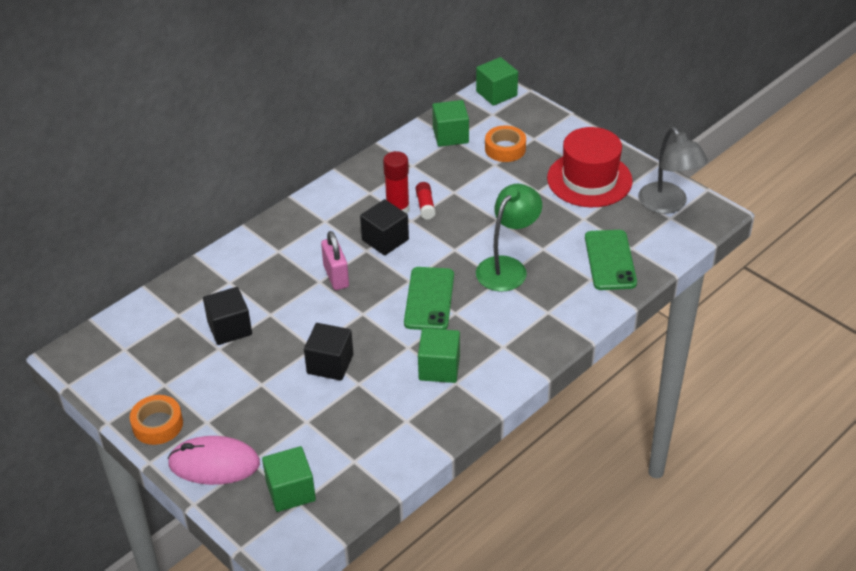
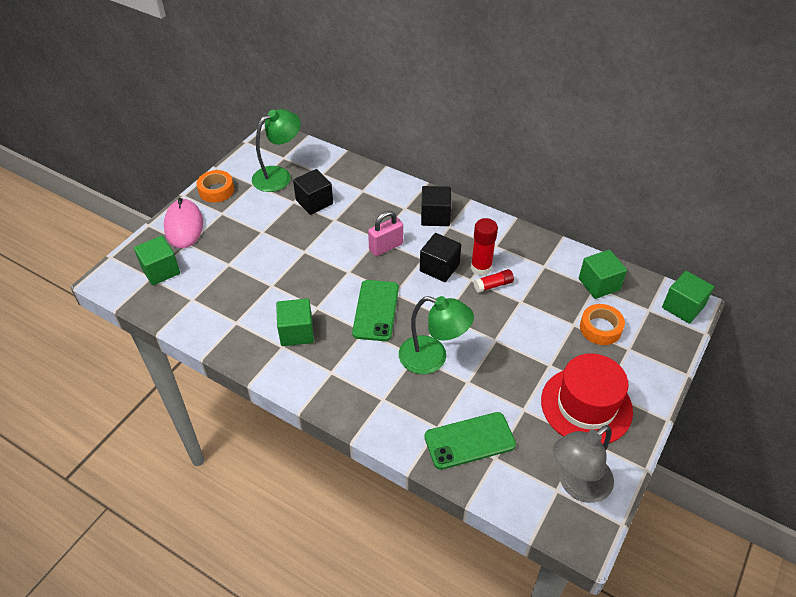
camera: 75 degrees right, 5 degrees up
black cube [304,323,353,381] -> black cube moved to [421,186,451,226]
green phone [404,267,454,330] -> green phone turned 75 degrees counterclockwise [352,280,399,341]
none -> green lamp [252,109,301,192]

